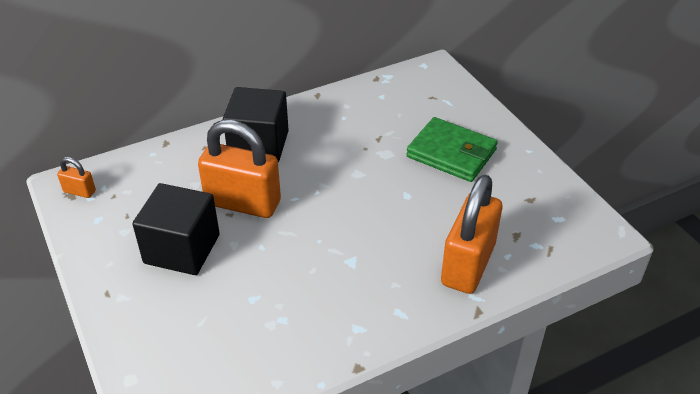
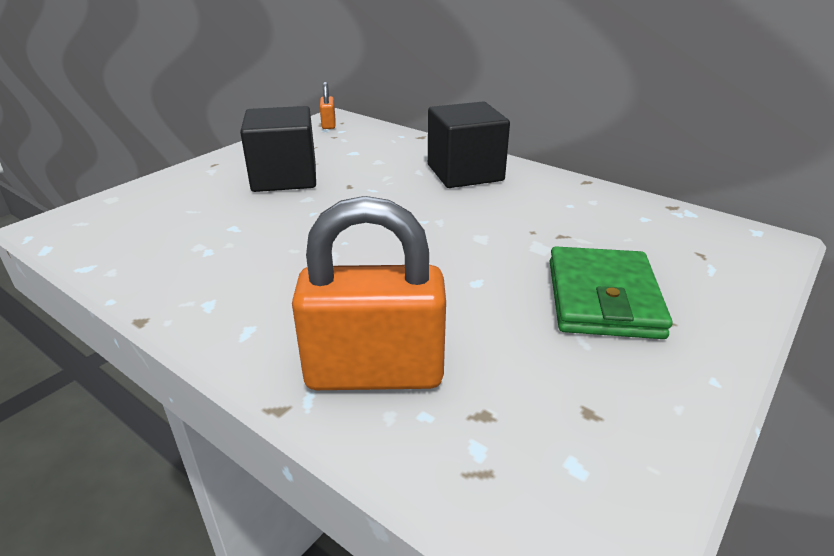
camera: 65 degrees right, 10 degrees down
orange padlock [198,120,281,218] -> none

